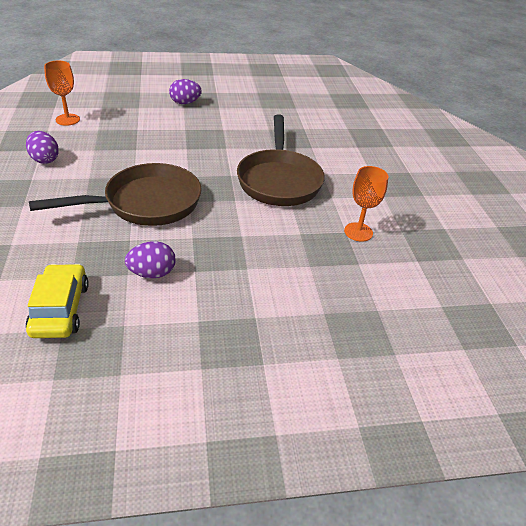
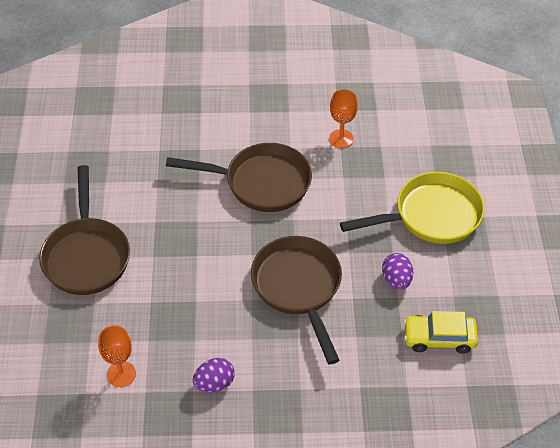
camera: 80 degrees left, 10 degrees up
purple egg [169,79,202,104] -> brown pan [39,165,130,295]
none -> yellow pan [340,172,485,244]

